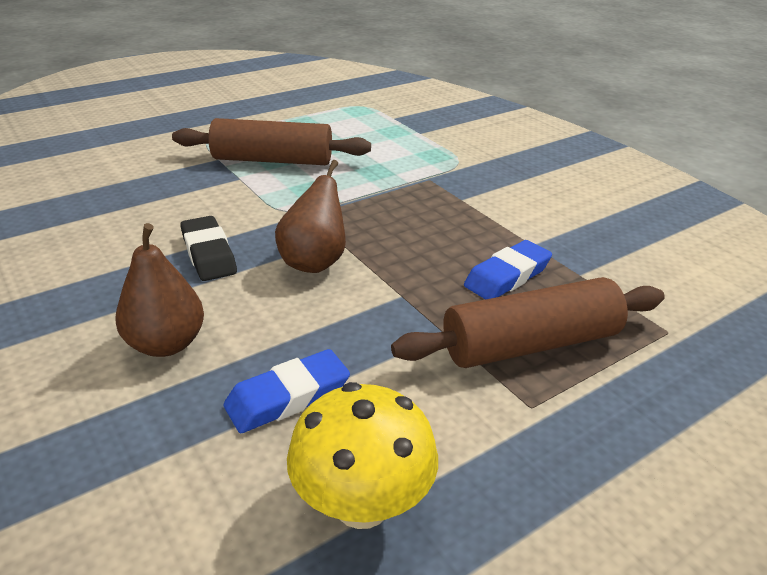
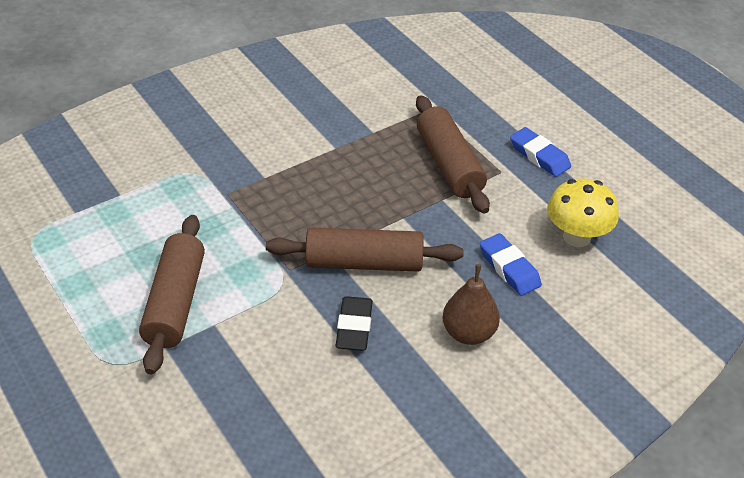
camera: 90 degrees left, 10 degrees up
black eraser [180,216,237,281] -> black eraser turned 60 degrees counterclockwise [335,296,373,351]
brown pear [275,160,346,273] -> brown rolling pin [266,227,464,272]
blue eraser [464,240,552,300] -> blue eraser moved to [510,127,571,177]

